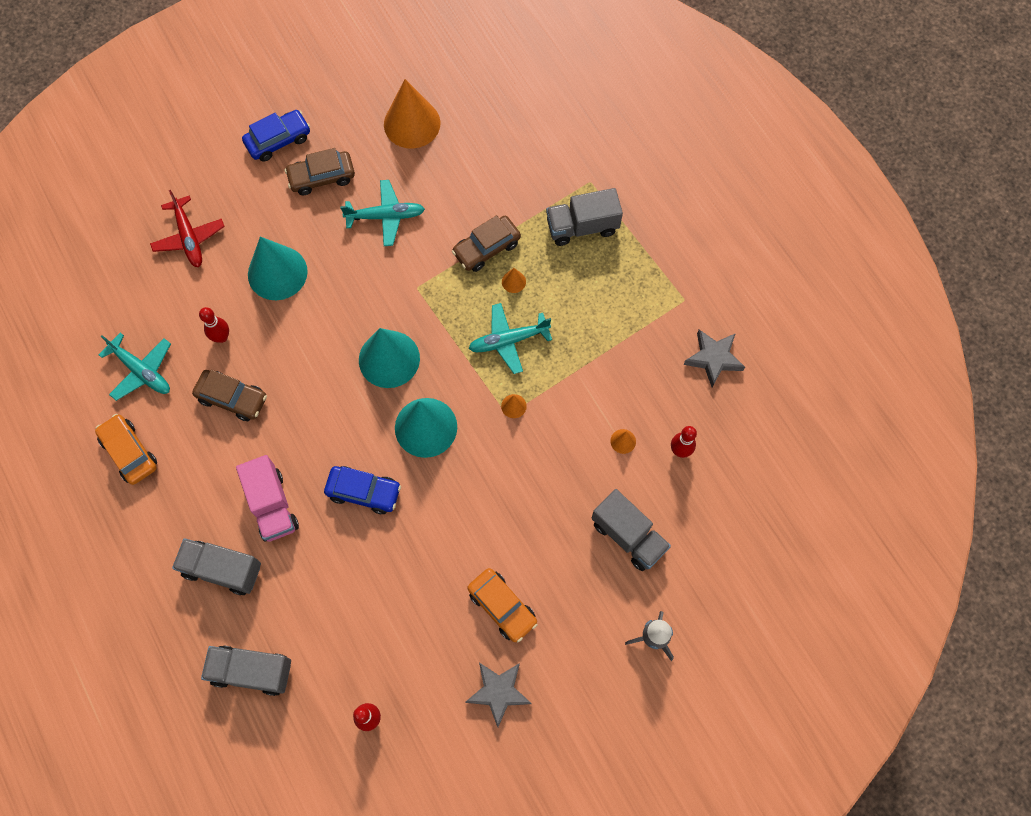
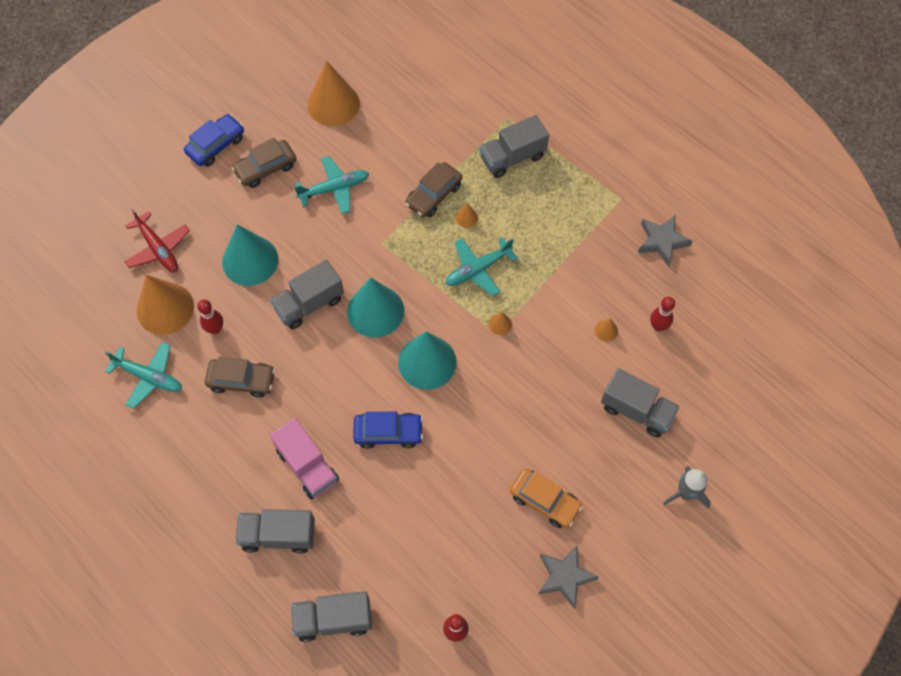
camera: 15 degrees left, 5 degrees down
orange car [95,414,157,485] -> none
none -> orange cone [137,275,194,335]
none -> grey truck [270,260,344,329]

